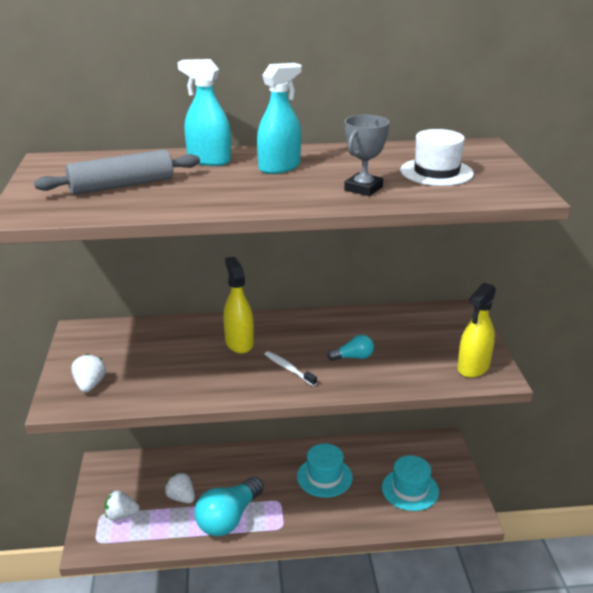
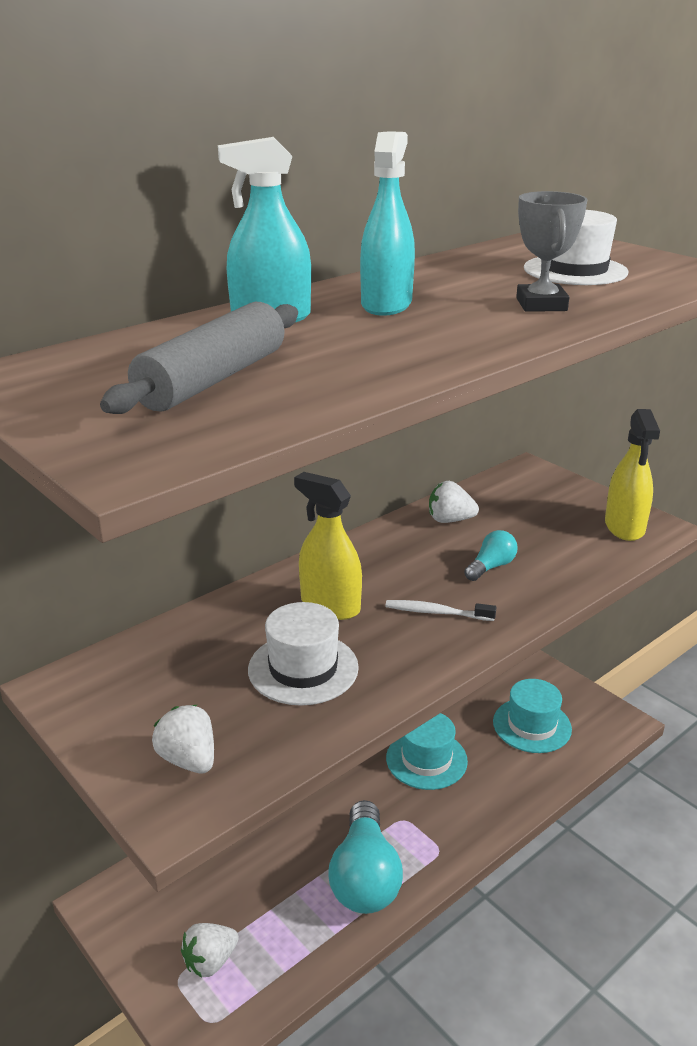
camera: 35 degrees left, 0 degrees up
white strawberry [165,472,195,503] -> white strawberry moved to [429,481,479,523]
none -> white hat [248,602,359,705]

